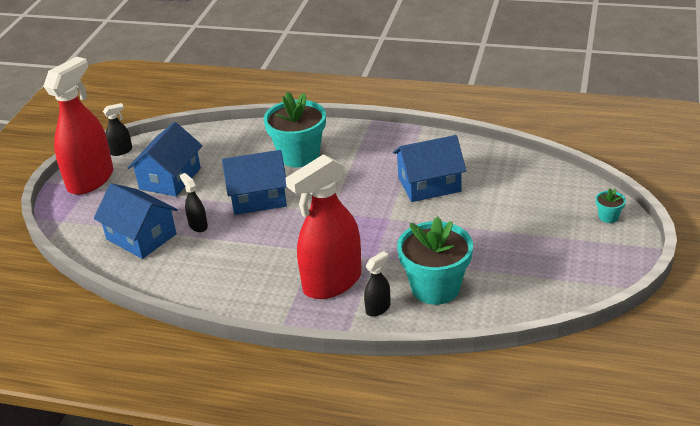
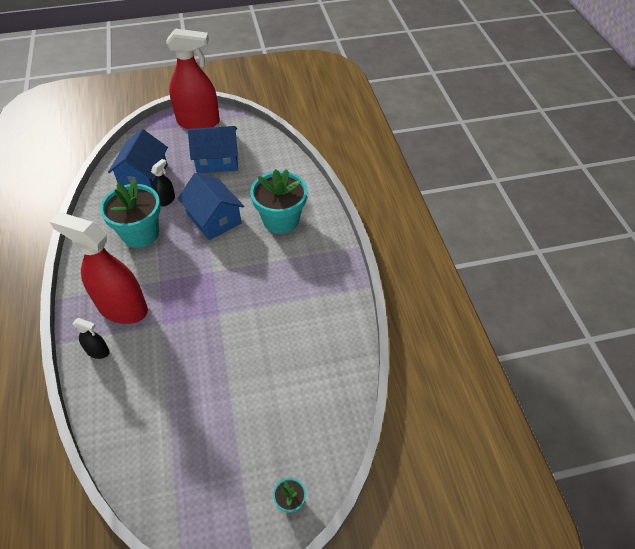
camera: 60 degrees right, 15 degrees up
black spray bottle [103,103,132,156] -> none
blue house [393,135,466,202] -> none
turquoise flower pot [397,216,473,305] -> turquoise flower pot moved to [100,180,161,248]

